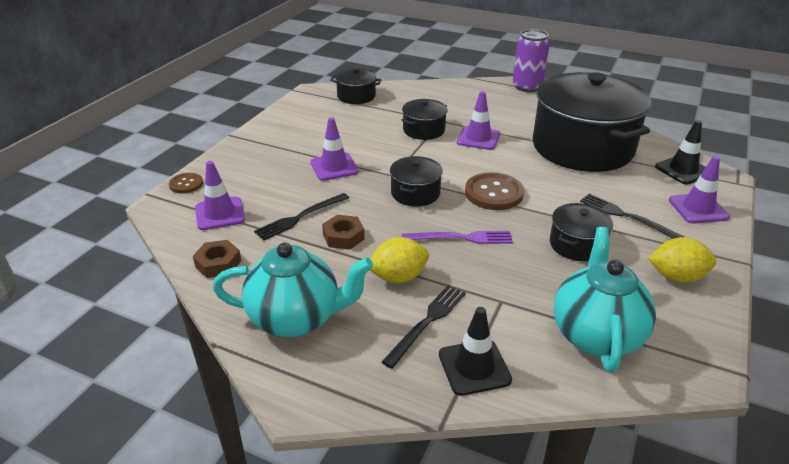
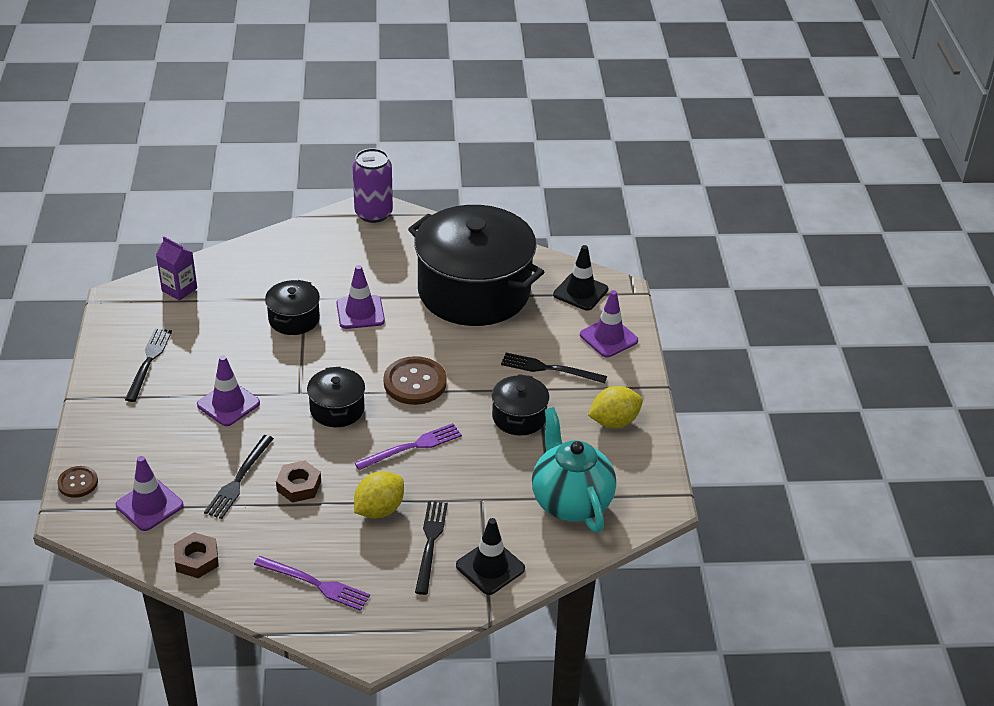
camera: 30 degrees left, 5 degrees up
turquoise teapot [213,242,373,337] -> purple fork [254,556,370,611]
black pot [330,68,381,104] -> purple carton [156,237,197,301]
none -> black fork [125,328,172,402]

